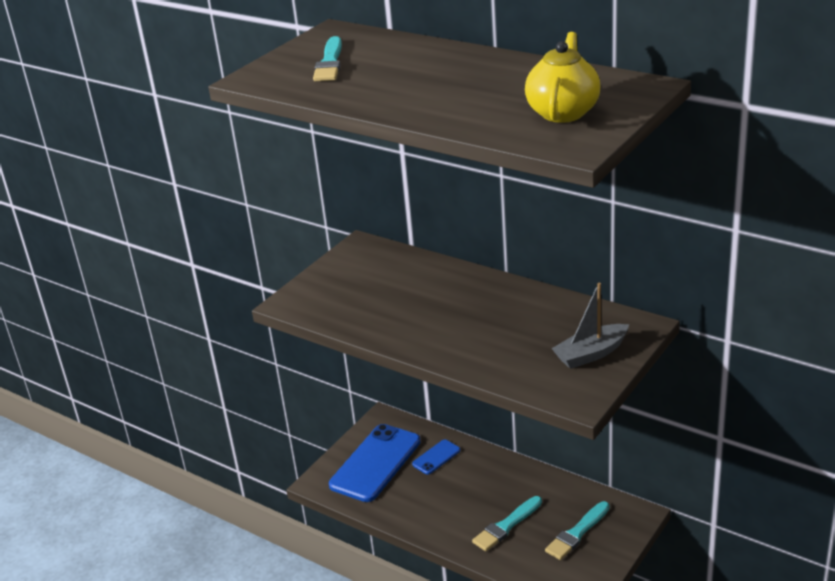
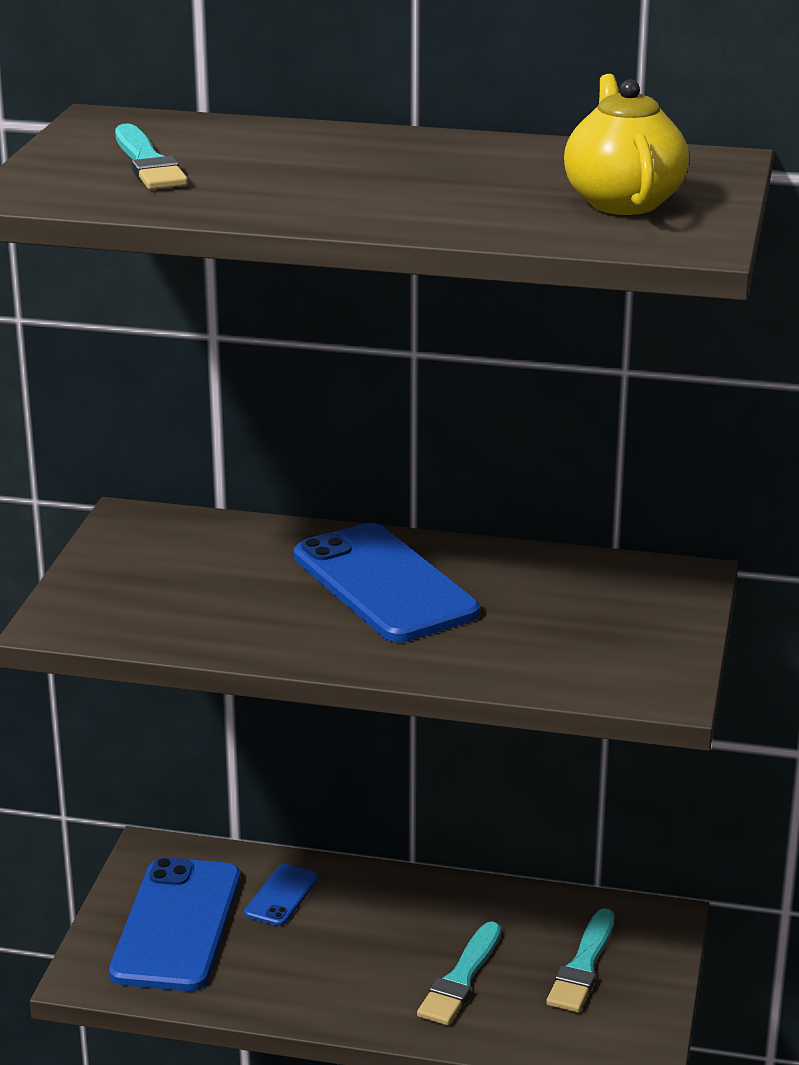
camera: 25 degrees left, 5 degrees down
grey boat [552,283,629,369] -> none
none -> blue phone [294,523,480,642]

